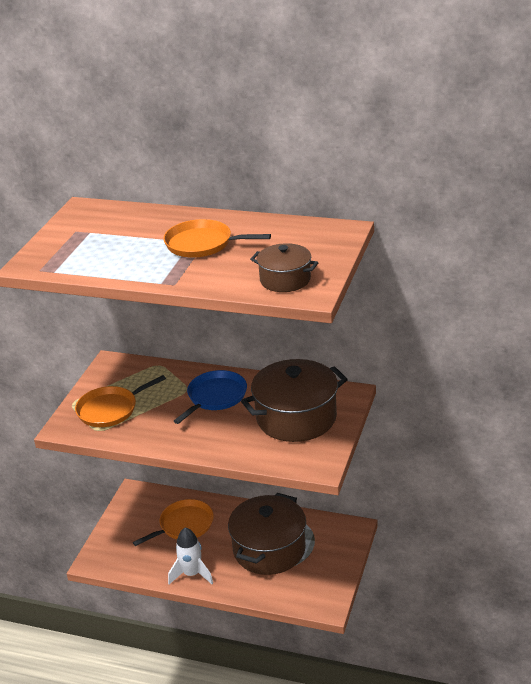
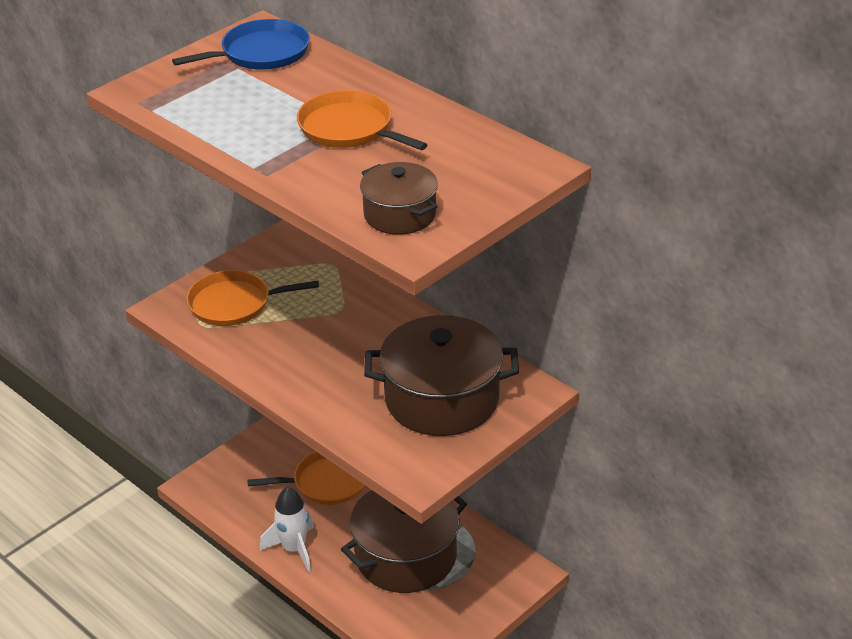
camera: 25 degrees right, 5 degrees up
blue pan [174,370,247,424] -> blue pan moved to [172,19,310,70]

